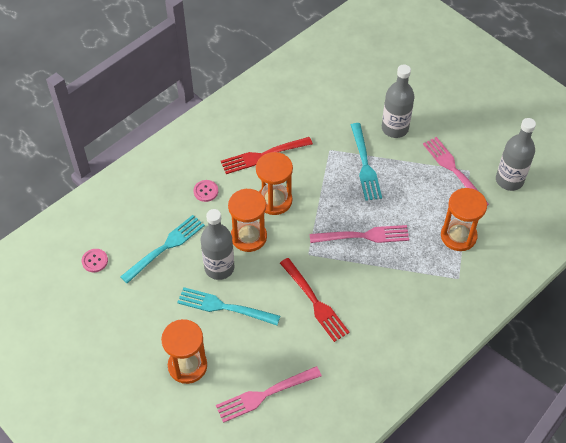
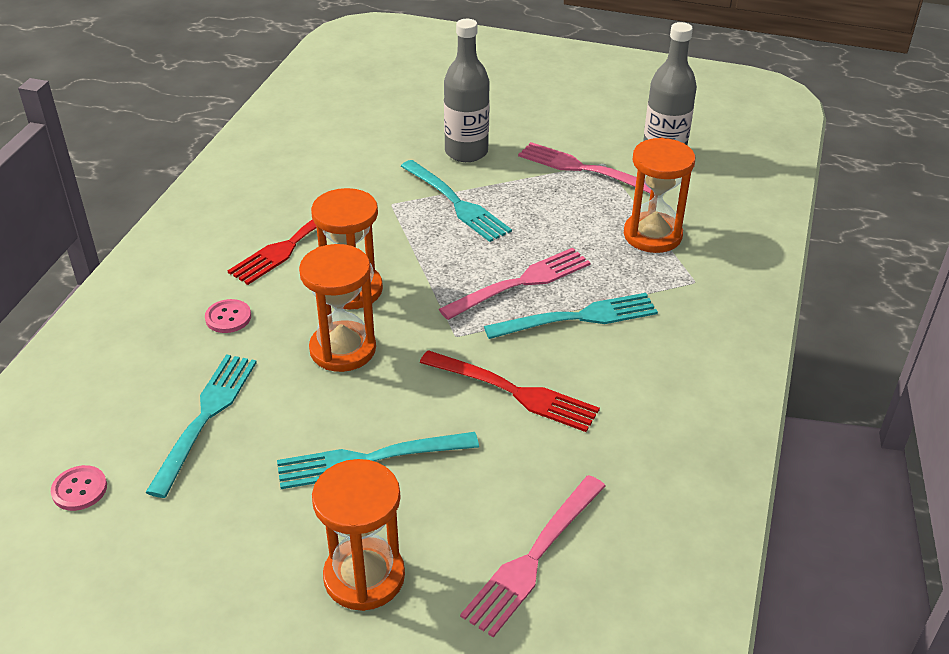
camera: 30 degrees left, 15 degrees down
grey bottle [201,209,234,280] -> none
none -> turquoise fork [484,293,658,339]

